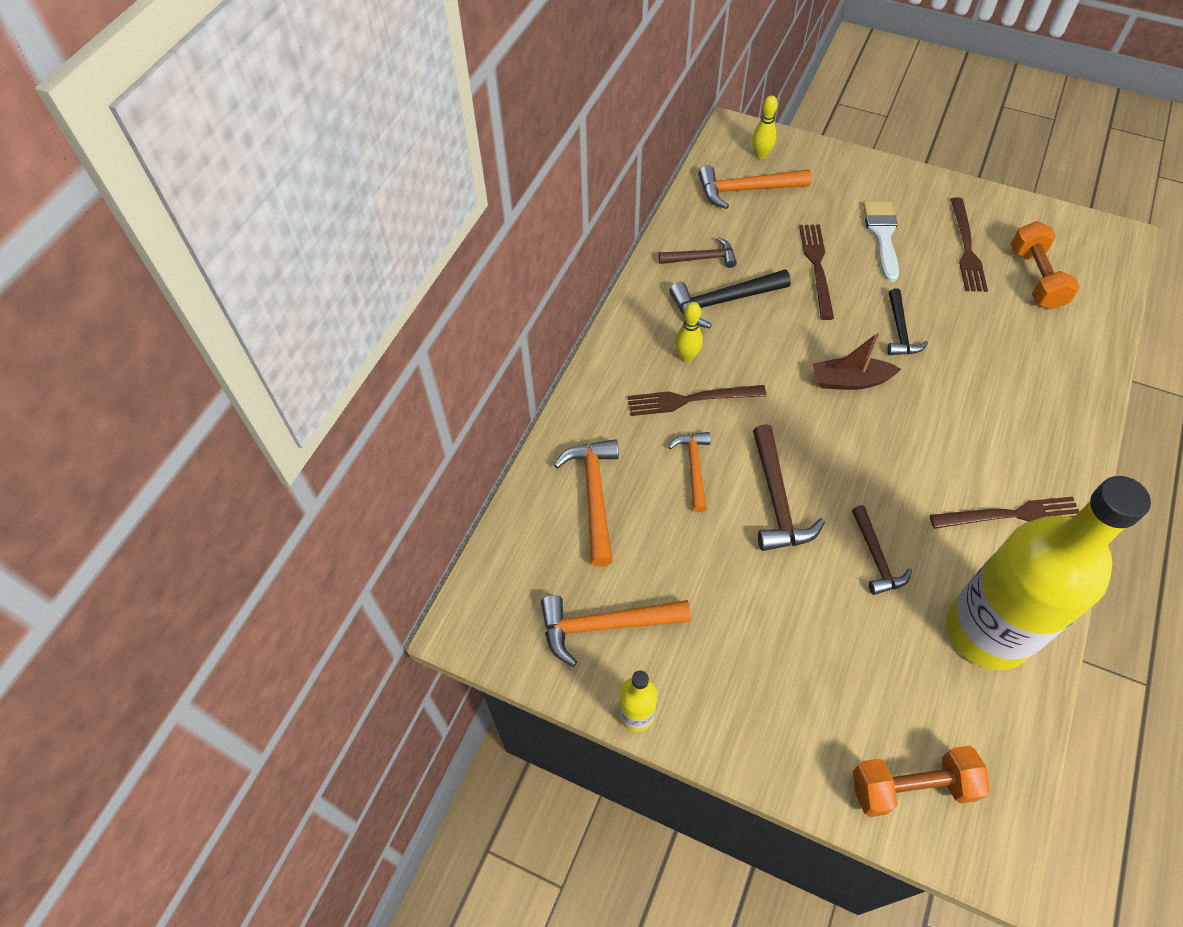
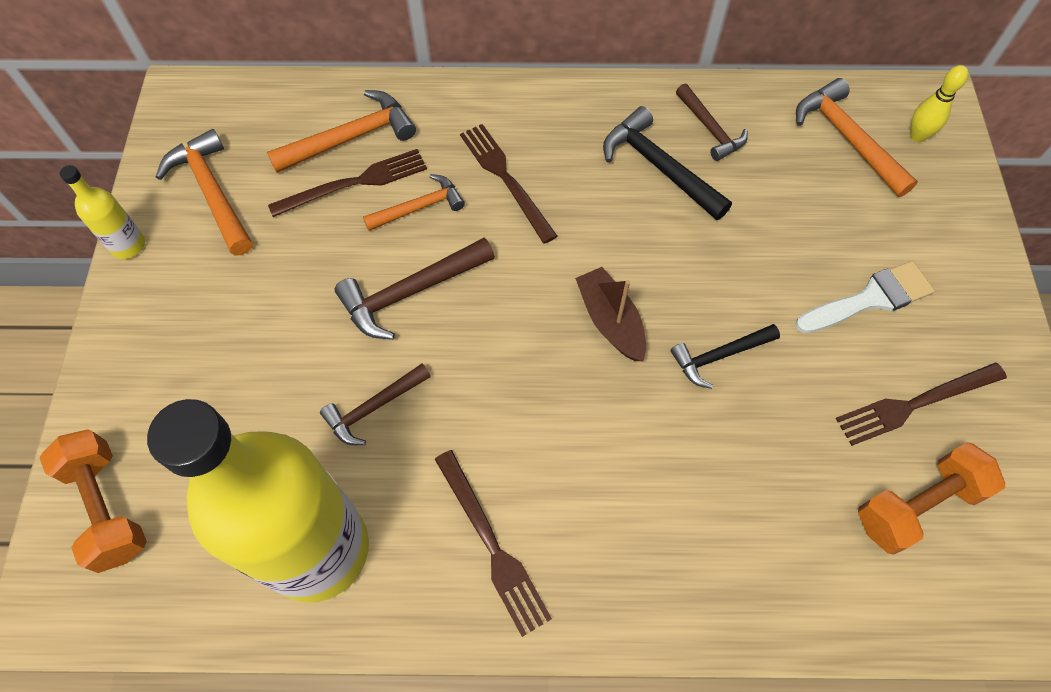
camera: 65 degrees right, 5 degrees up
yellow bowling pin [675,302,703,362] -> none
brown fork [799,224,834,320] -> brown fork moved to [268,149,427,217]

